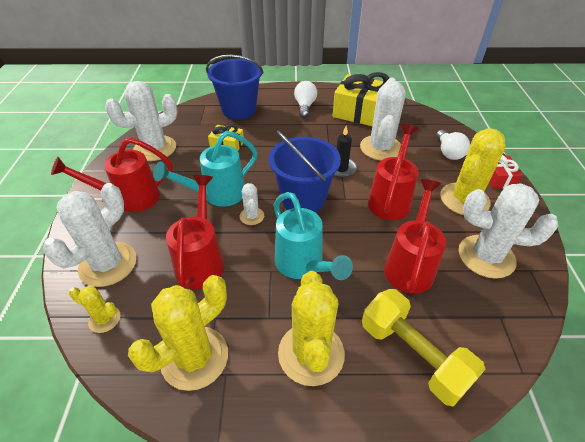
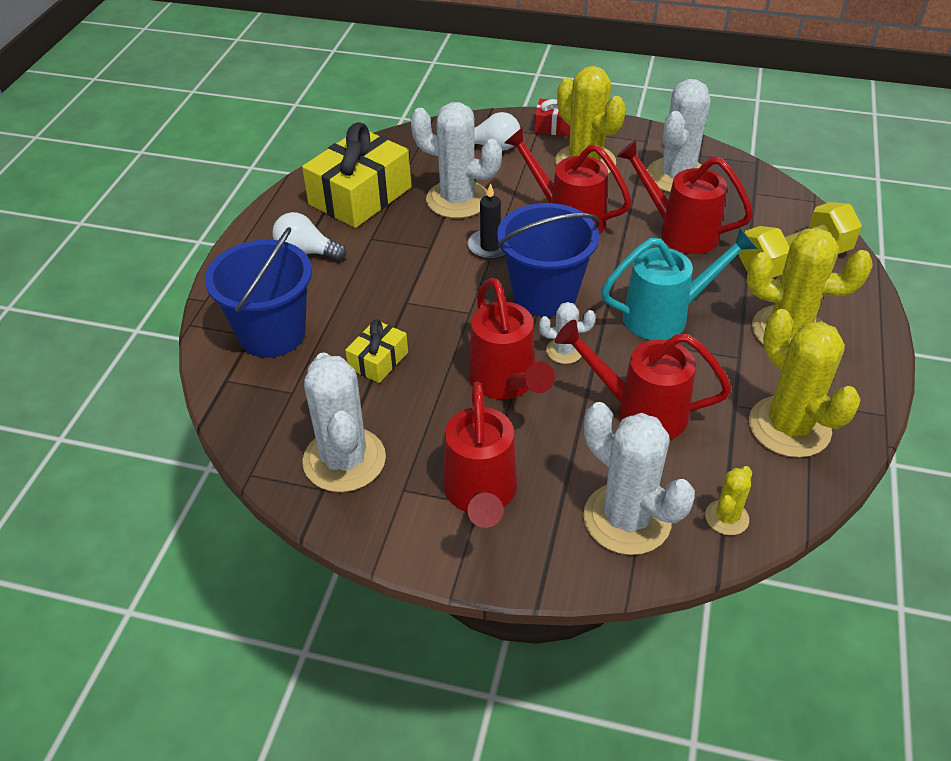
camera: 75 degrees left, 0 degrees up
turquoise watering can [153,131,258,207] -> red watering can [469,278,555,399]

